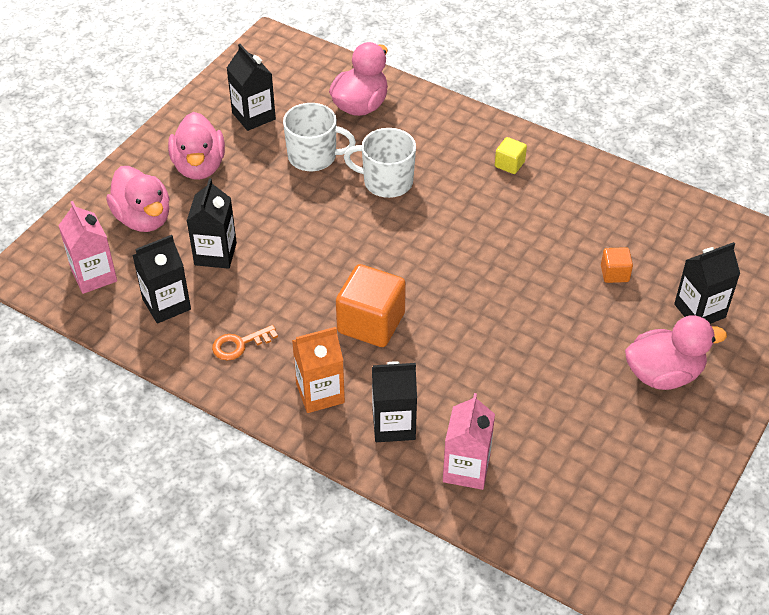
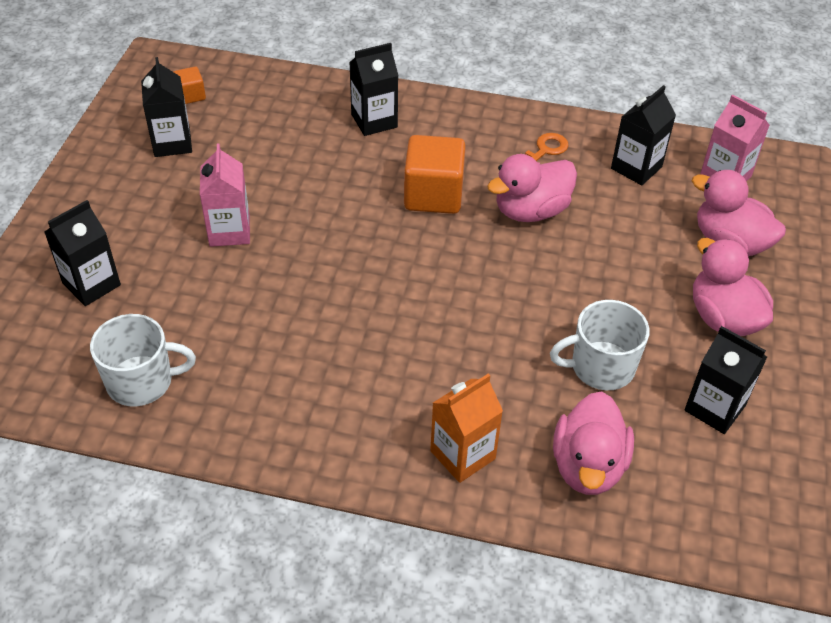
camera: 160 degrees right, 0 degrees up
black carton [187,178,237,269] -> black carton moved to [141,57,192,157]
orange carton [292,327,345,413] -> orange carton moved to [430,374,503,483]
white mug [344,128,416,198] -> white mug moved to [90,314,196,406]
pink carton [443,393,495,490] -> pink carton moved to [200,143,250,247]
yellow cube [495,137,527,174] -> none
orange cube [601,247,633,283] -> orange cube moved to [174,67,206,104]
pink duck [625,315,727,390] -> pink duck moved to [487,154,577,222]

